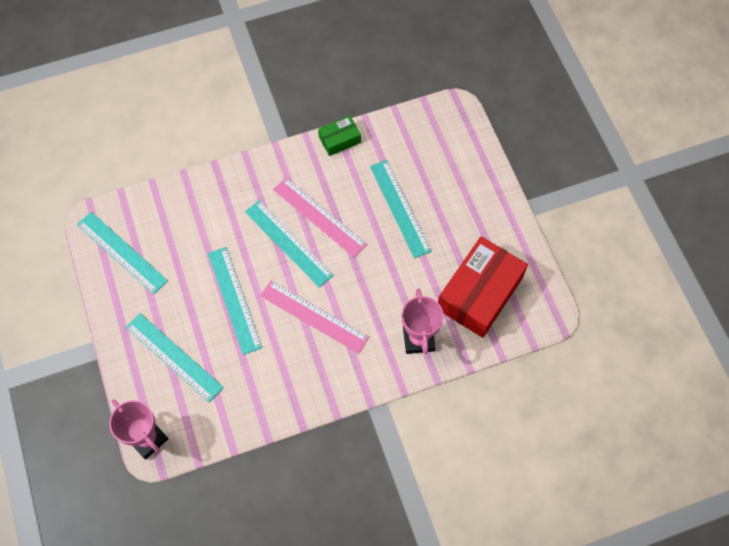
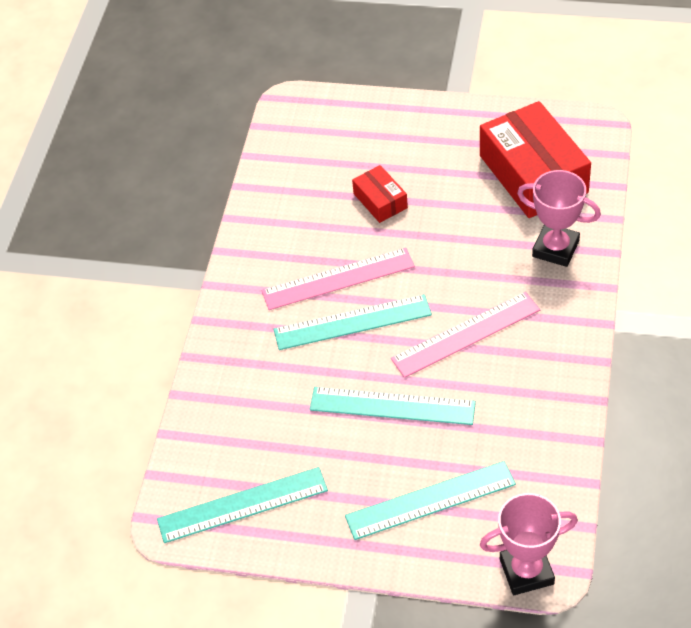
camera: 55 degrees left, 15 degrees down
green box [318,116,361,156] -> none
turquoise ruler [370,160,432,259] -> red box [352,165,408,223]

